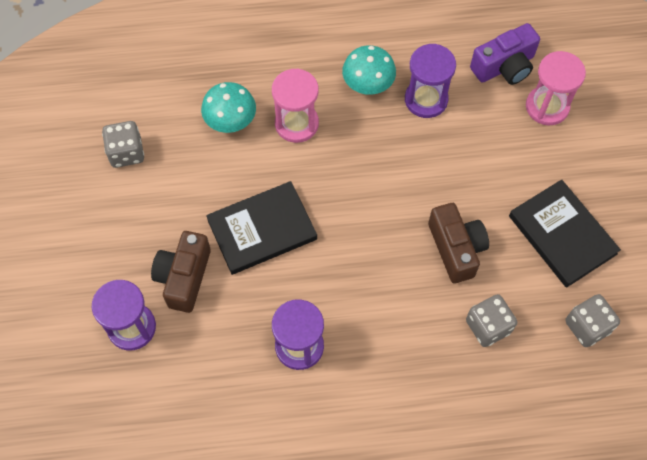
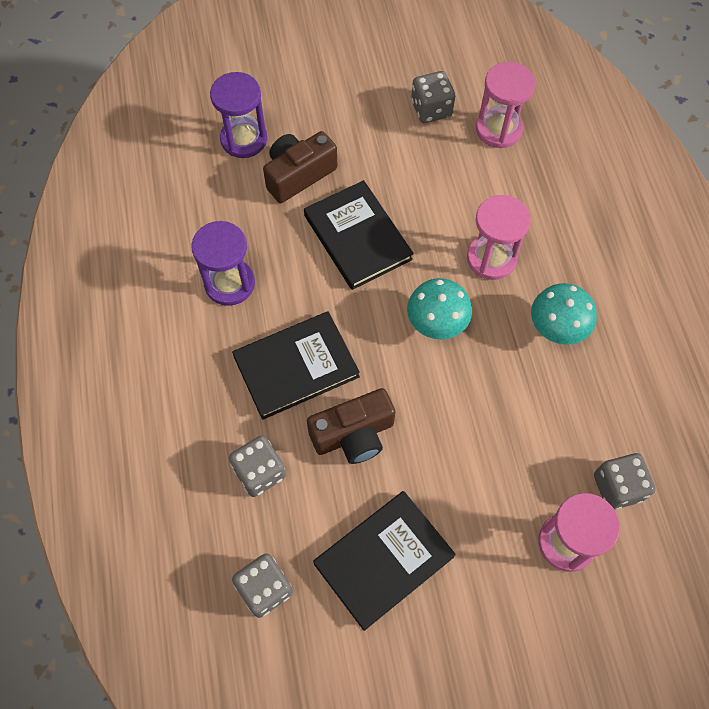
camera: 85 degrees right, 0 degrees up
brown camera [151,231,211,313] -> brown camera turned 45 degrees counterclockwise [263,131,337,203]
turquoise mushroom [201,82,256,133] -> turquoise mushroom moved to [407,278,472,339]
purple hourglass [405,44,456,118] -> none
purple camera [470,23,540,85] -> grey dice [594,453,656,510]
none -> black book [232,311,360,420]
none -> pink hourglass [476,62,535,148]

